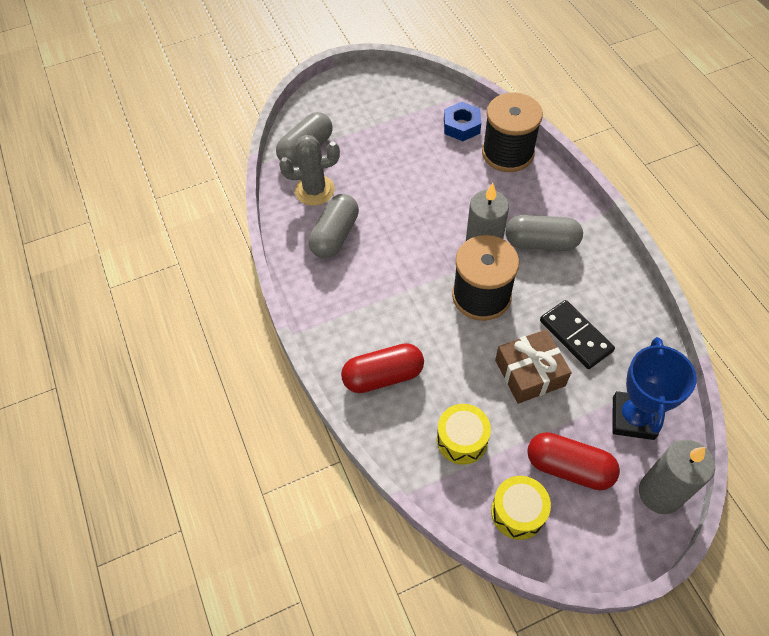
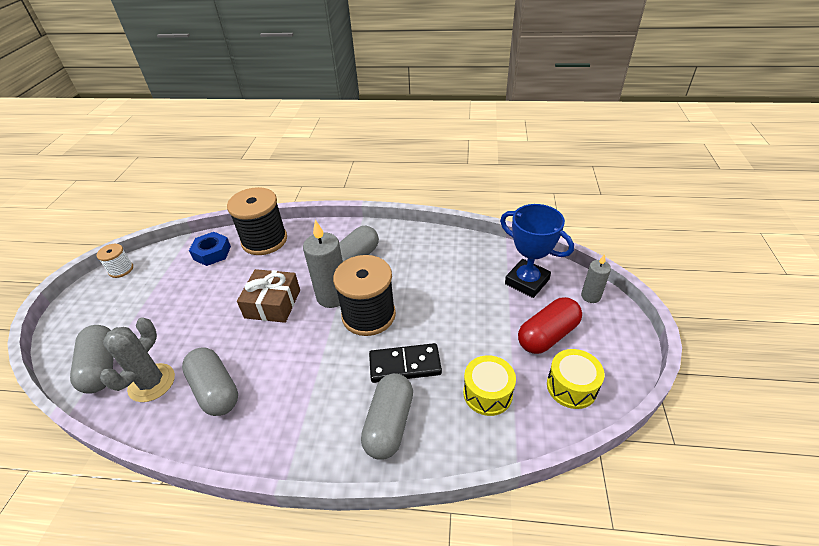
camera: 60 degrees left, 15 degrees down
red capsule [341,343,424,393] -> grey capsule [361,373,413,459]
brown gift [495,329,571,404] -> brown gift moved to [237,269,300,323]
black domino [540,300,615,369] -> black domino moved to [369,343,442,383]
grey candle [639,440,715,514] -> grey candle [581,254,611,303], size x0.57
none -> white spool [97,244,133,278]

